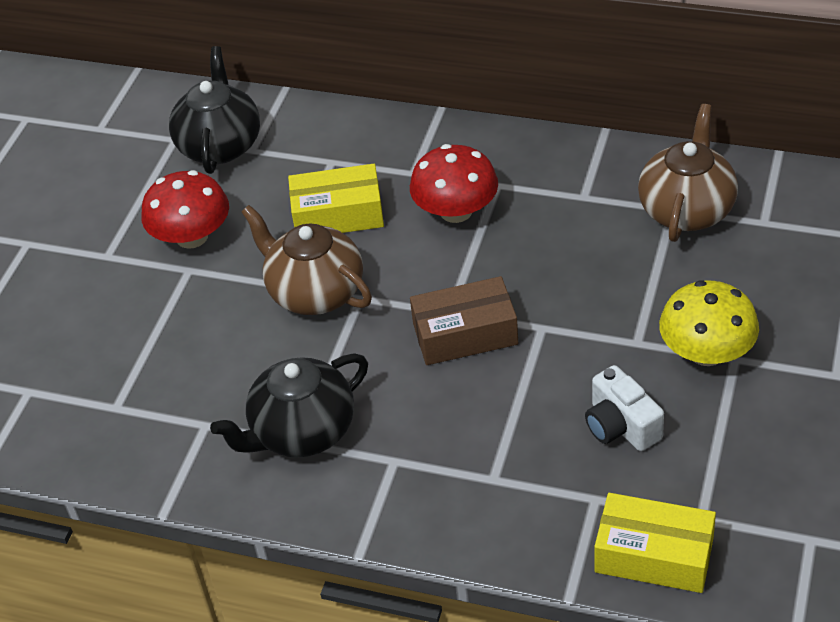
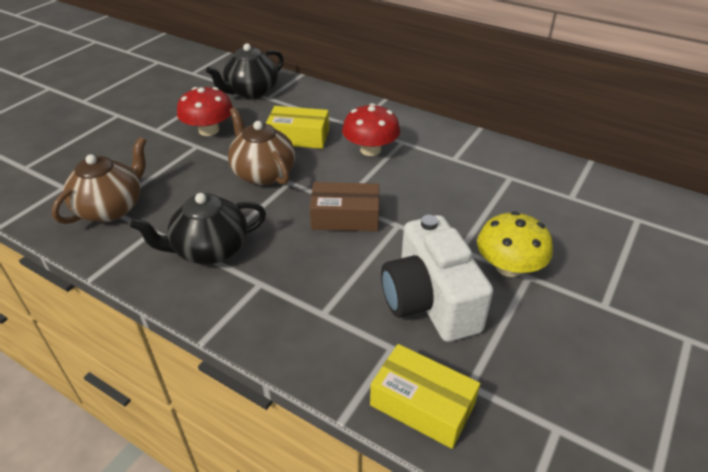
camera: 10 degrees right, 5 degrees down
black teapot [169,46,260,174] -> black teapot turned 150 degrees counterclockwise [206,43,284,99]
white camera [585,365,664,451] -> white camera [381,215,493,342], size x1.85
brown teapot [638,104,738,242] -> brown teapot moved to [51,137,147,224]

